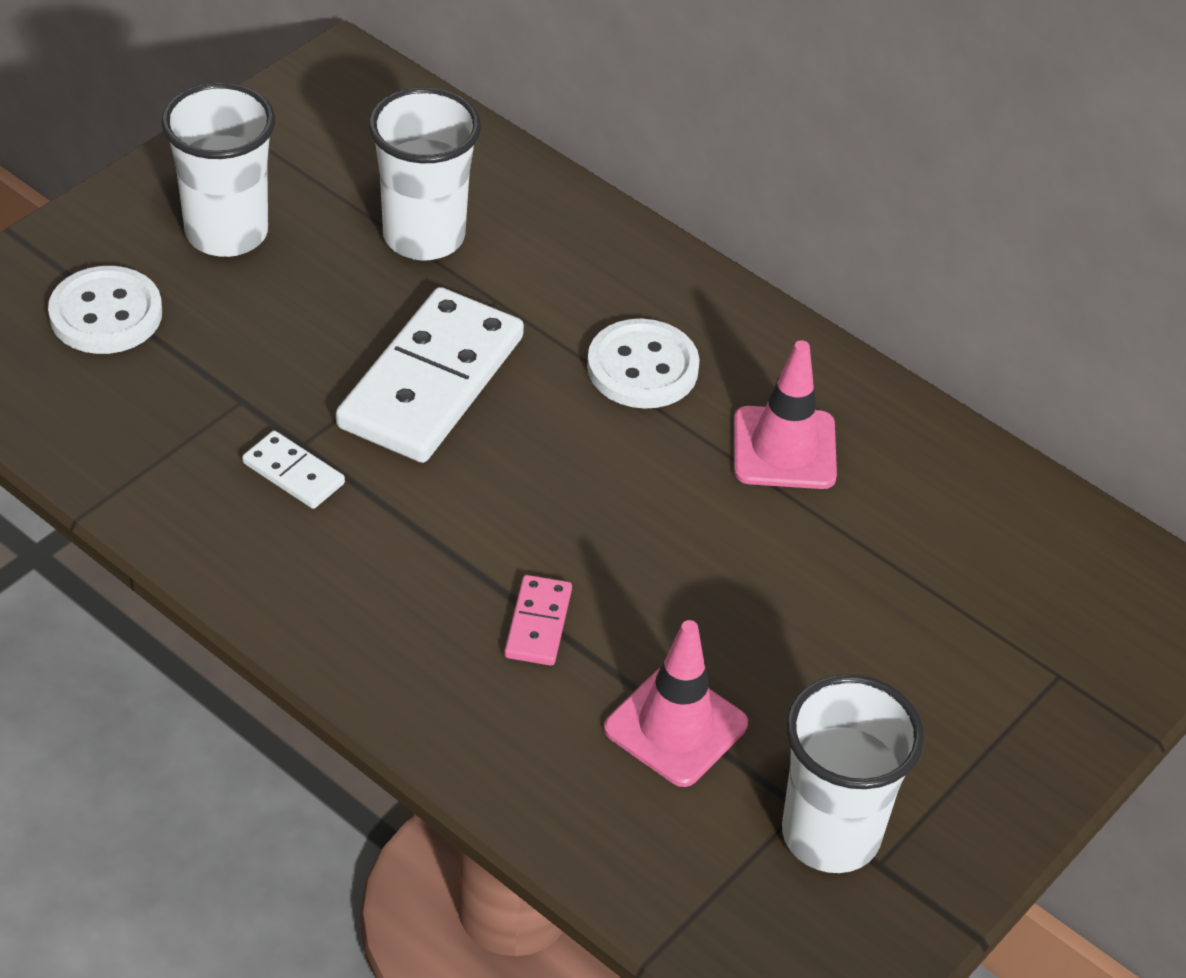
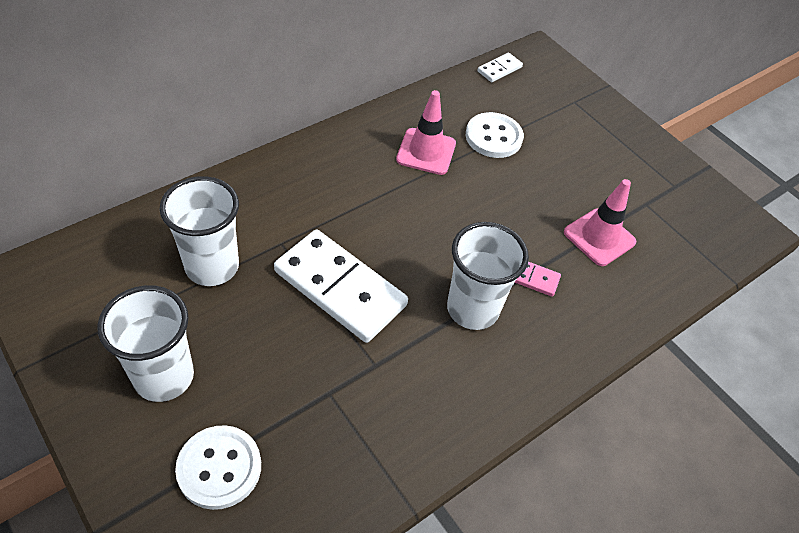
camera: 80 degrees left, 5 degrees up
white domino [242,431,345,509] -> white domino moved to [477,53,523,82]
white button [587,319,700,409] -> white button moved to [466,112,524,158]
white cup [782,674,924,873] -> white cup moved to [447,222,529,330]

